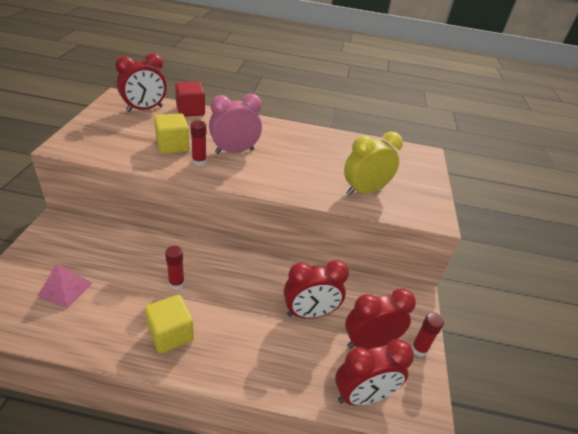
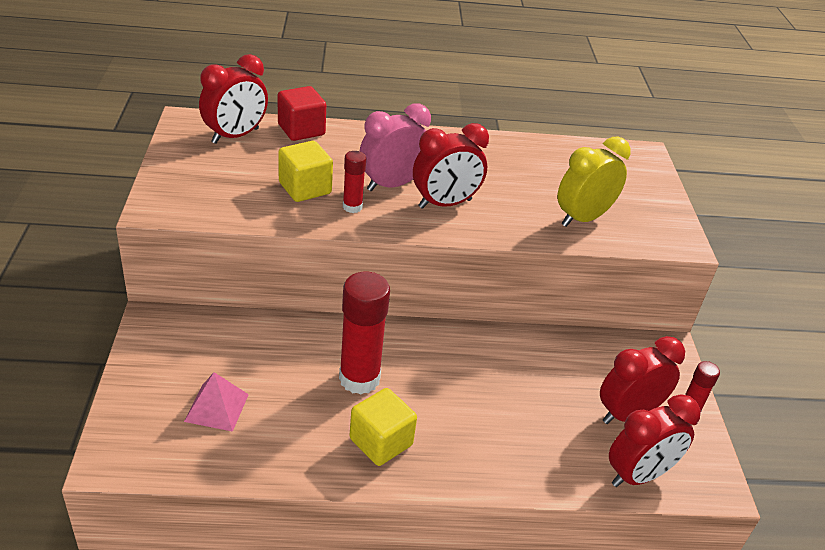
camera: 10 degrees left, 0 degrees up
red glue stick [165,246,185,290] -> red glue stick [339,272,390,395], size x1.94
red clock [284,260,349,319] -> red clock moved to [413,123,489,209]

